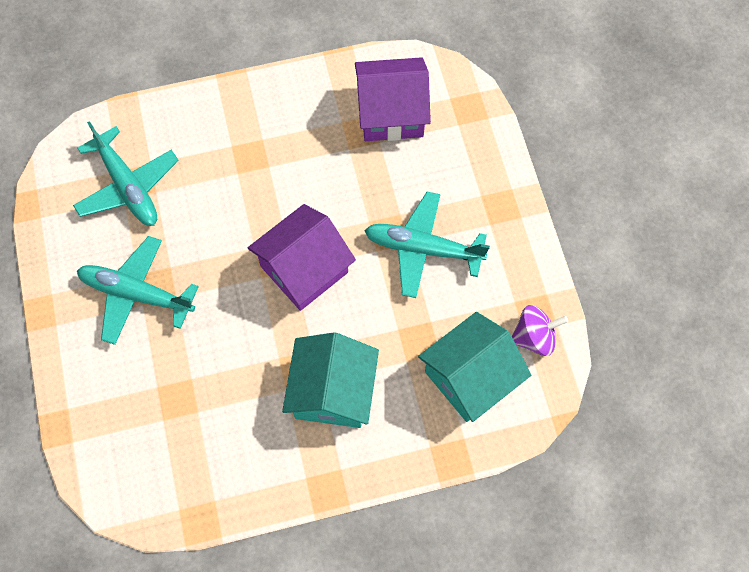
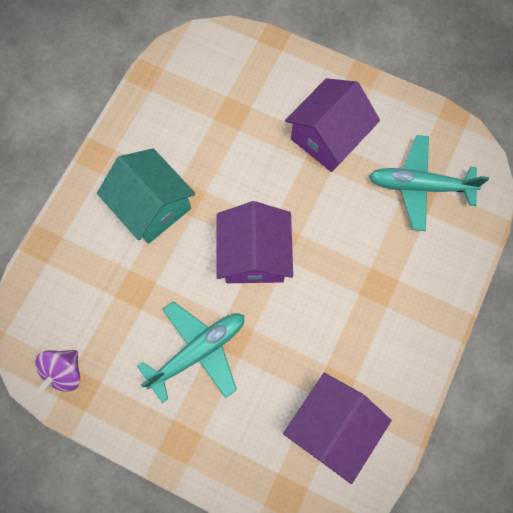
camera: 130 degrees right, 5 degrees up
turquoise plane [77,236,199,345] -> purple house [285,78,380,172]
turquoise house [418,312,531,422] -> none

